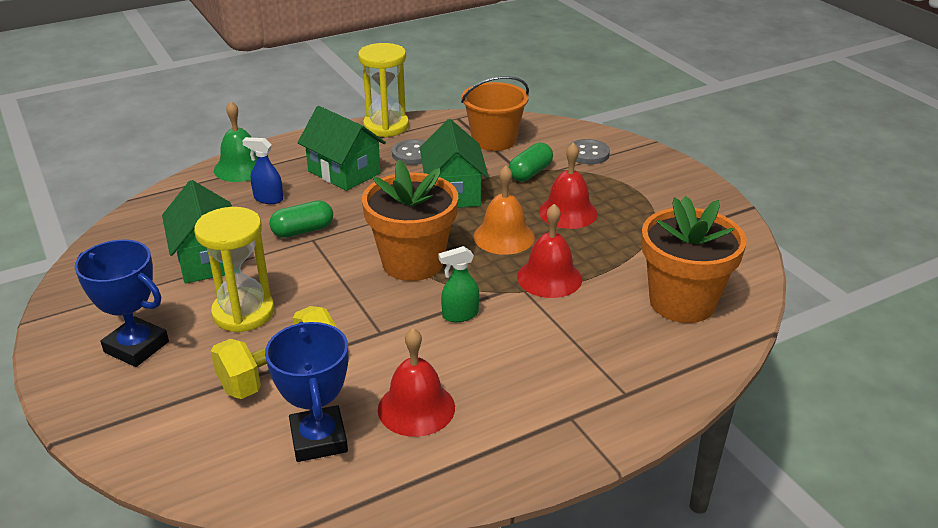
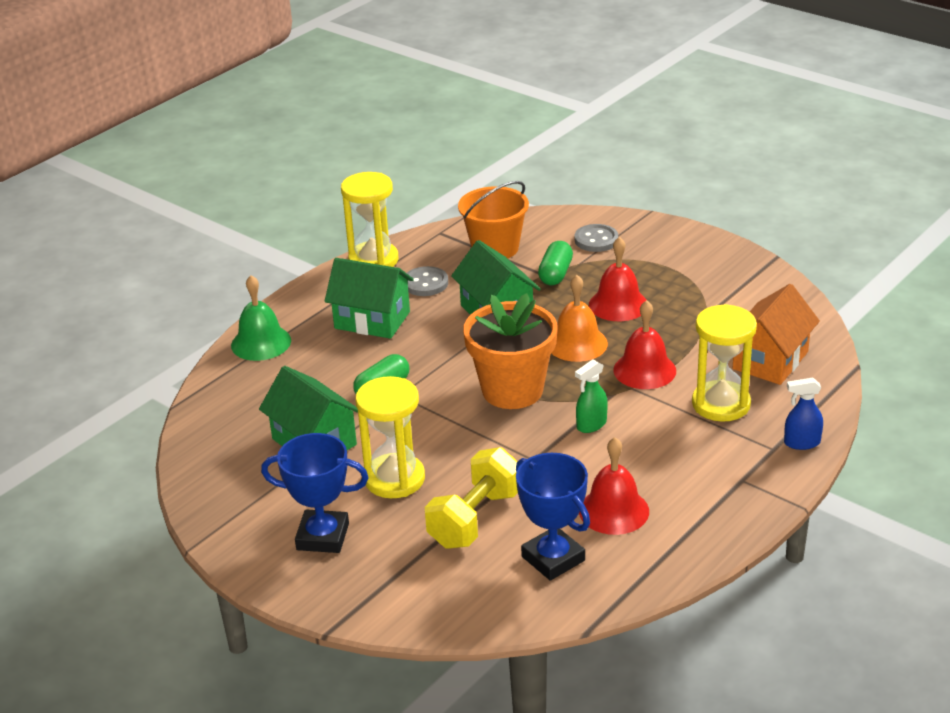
camera: 20 degrees left, 0 degrees up
blue spray bottle [242,137,283,204] -> blue spray bottle moved to [784,377,823,450]
orange flower pot [641,196,747,323] -> orange house [733,284,820,385]
none -> yellow hourglass [692,304,757,422]

